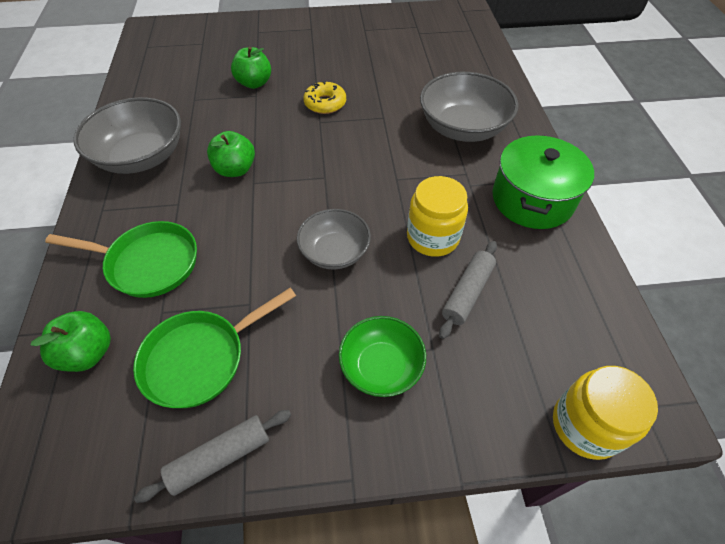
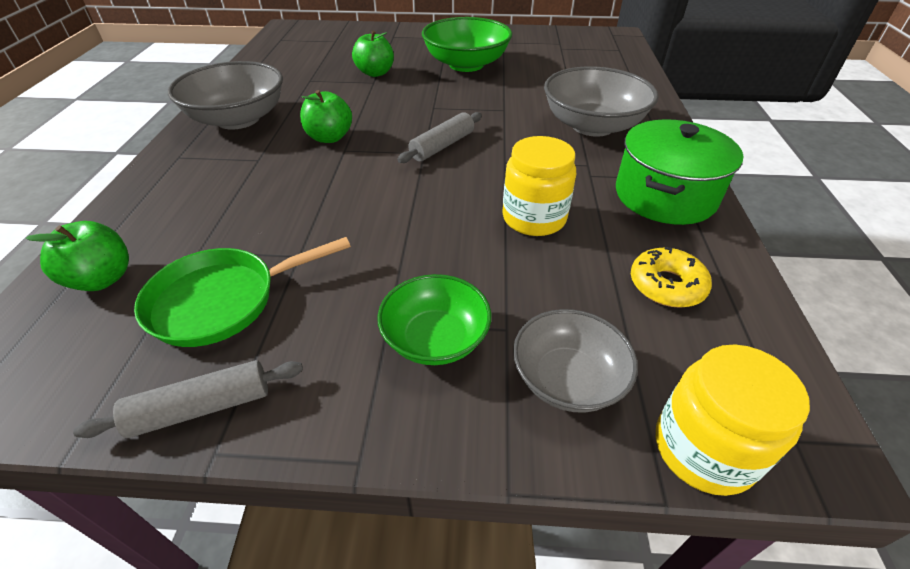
camera: 10 degrees right, 10 degrees down
green pan [45,221,197,298] -> none
grey bowl [297,209,371,269] -> grey bowl moved to [513,309,638,413]
yellow donut [303,81,346,114] -> yellow donut moved to [631,247,712,308]
grey rolling pin [439,241,497,339] -> grey rolling pin moved to [397,112,482,163]
none -> green bowl [422,17,512,72]

